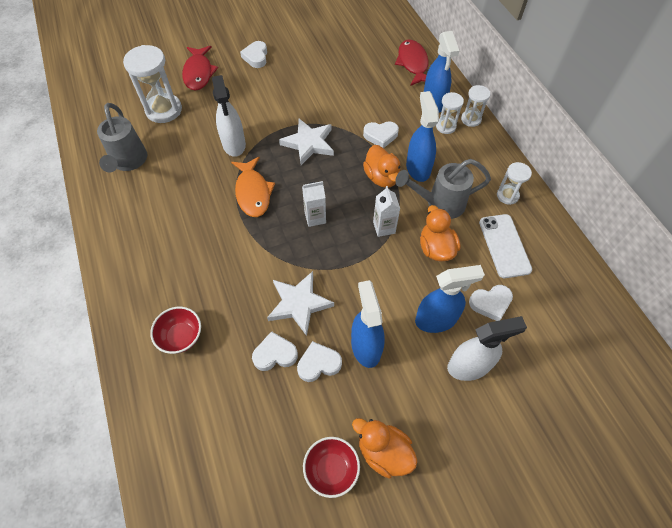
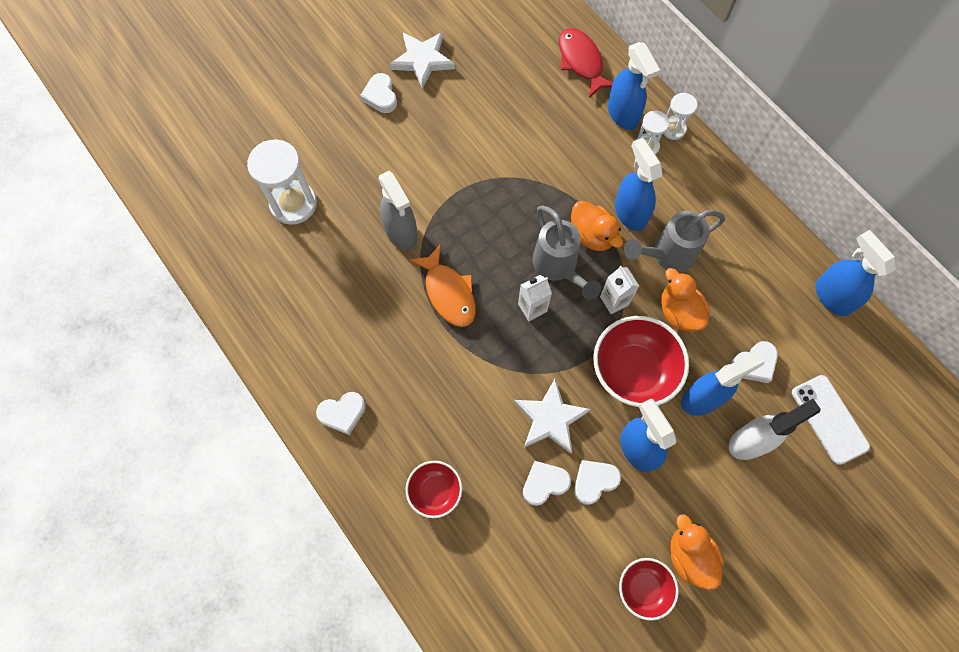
camera: 15 degrees left, 10 degrees up
grey watering can [97,103,147,172] -> grey watering can moved to [532,205,601,300]
red fish [182,46,218,90] -> none
white spray bottle [212,75,246,157] -> grey spray bottle [378,171,418,250]
white star [279,119,334,165] -> white star moved to [390,32,455,89]
orange duck [352,418,418,478] -> orange duck turned 45 degrees clockwise [670,514,724,590]
white heart [363,121,399,148] -> white heart moved to [316,392,366,435]
white phone [479,214,532,278] -> white phone moved to [792,375,870,465]
white hourglass [497,162,532,205] -> none
none -> red bowl [593,316,689,407]
none -> blue spray bottle [815,230,896,316]

